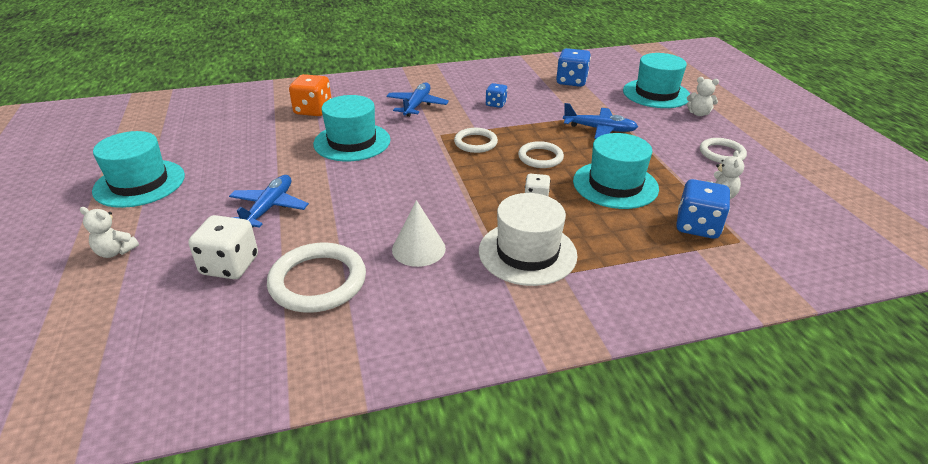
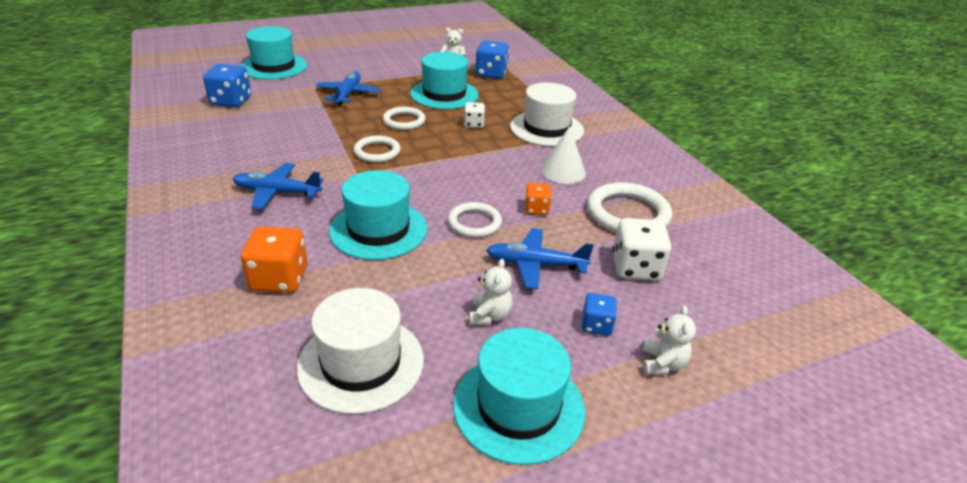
camera: 100 degrees left, 0 degrees up
blue dice [486,83,507,108] -> blue dice moved to [581,293,617,336]
white teddy bear [687,77,719,116] -> white teddy bear moved to [469,259,513,325]
white ring [700,138,747,163] -> white ring moved to [448,202,502,238]
none -> white hat [297,288,424,414]
none -> orange dice [525,183,552,215]

